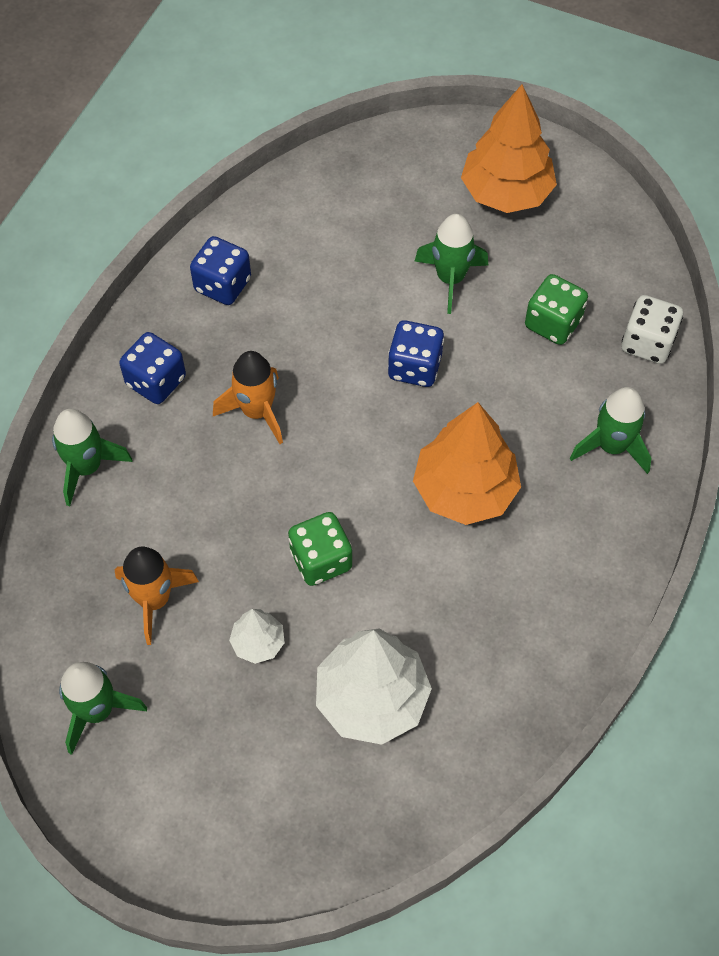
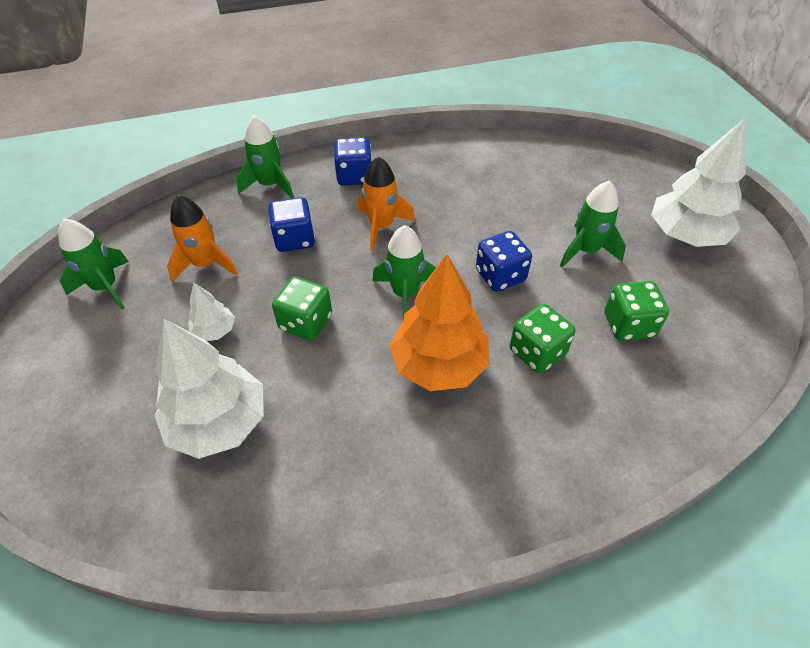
camera: 50 degrees right, 10 degrees down
blue dice [190,236,251,305] -> blue dice moved to [268,197,315,252]
orange tree [461,85,557,213] -> white tree [651,118,746,247]
green rocket [570,387,652,474] -> green rocket moved to [372,225,436,321]
white dice [622,295,683,364] -> none
none -> green dice [510,304,575,373]

